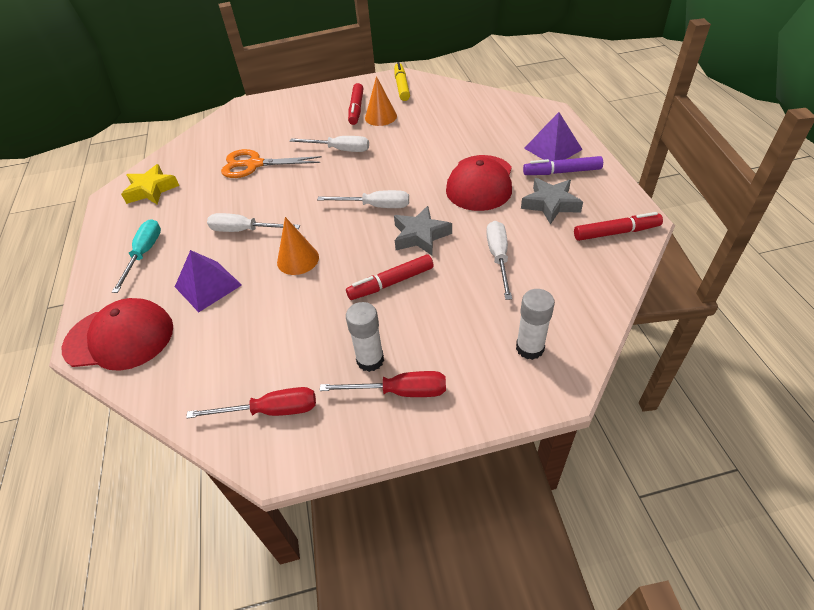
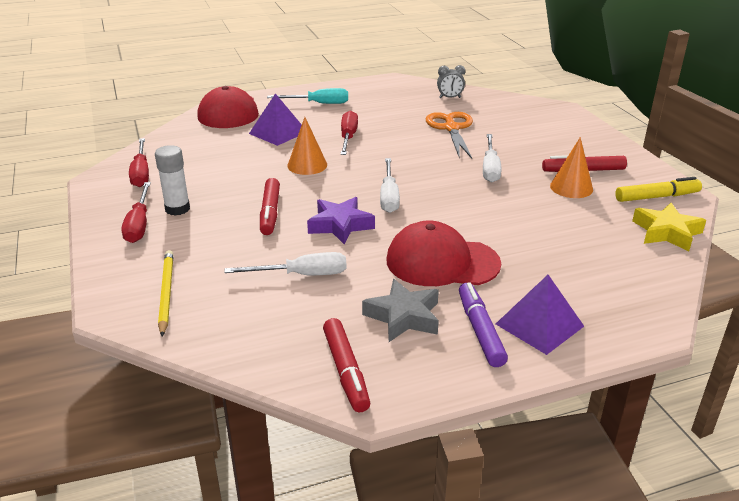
camera: 80 degrees right, 15 degrees down
yellow star [121,164,179,205] -> yellow star moved to [632,203,706,251]
white screwdriver [207,213,300,232] -> red screwdriver [340,110,358,155]
red marker [346,254,434,300] -> red marker turned 150 degrees counterclockwise [260,178,280,235]
grey star [394,206,452,256] -> purple star [307,197,375,244]
white glue stick [516,289,555,360] -> yellow pencil [158,250,174,336]
none -> grey clock [437,65,465,98]

